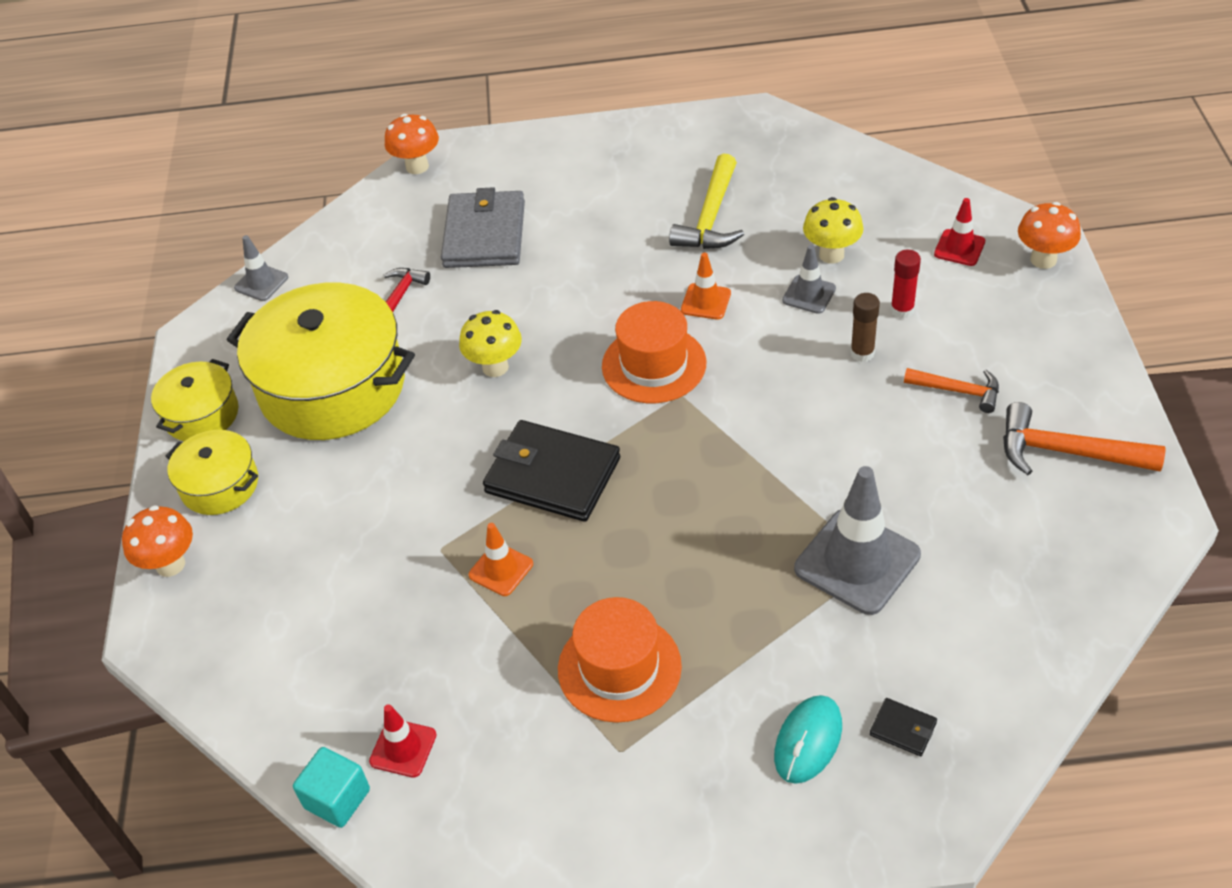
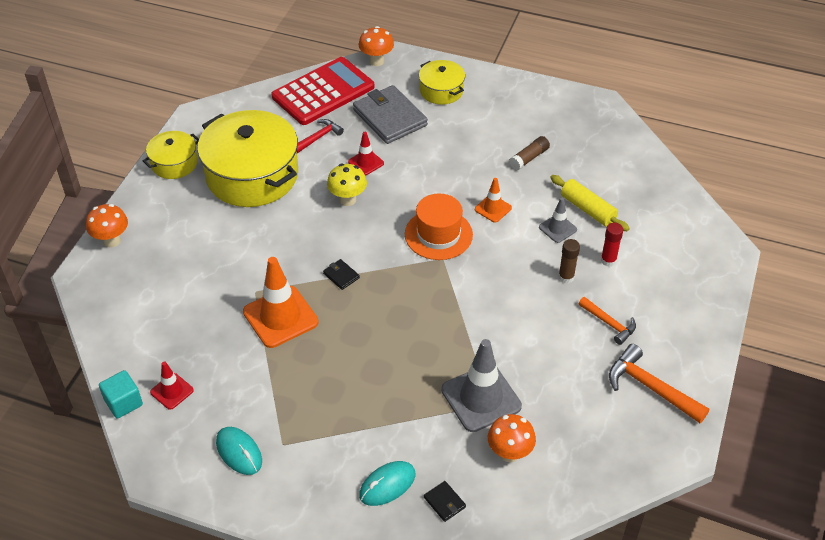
camera: 20 degrees right, 0 degrees up
yellow pot [166,430,258,515] -> yellow pot moved to [419,60,465,105]
grey traffic cone [234,235,288,301] -> none
grey wallet [441,187,525,268] -> grey wallet turned 60 degrees counterclockwise [353,85,428,144]
orange traffic cone [469,523,533,596] -> orange traffic cone [243,257,319,348], size x1.91
black wallet [483,420,620,522] -> black wallet [323,259,360,290], size x0.42
orange hat [558,597,682,723] -> none
yellow hammer [669,154,744,249] -> brown glue stick [510,136,550,170]
yellow mushroom [803,197,864,264] -> yellow rolling pin [550,175,630,231]
red traffic cone [934,198,985,266] -> red traffic cone moved to [348,132,384,176]
orange mushroom [1018,202,1081,269] -> orange mushroom moved to [488,414,536,462]
none -> turquoise mouse [216,427,262,475]
none -> red calculator [271,57,375,125]

